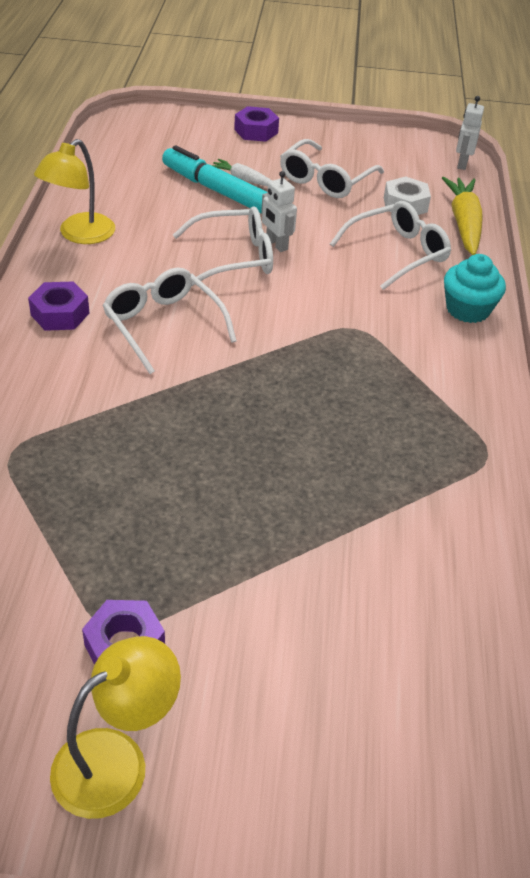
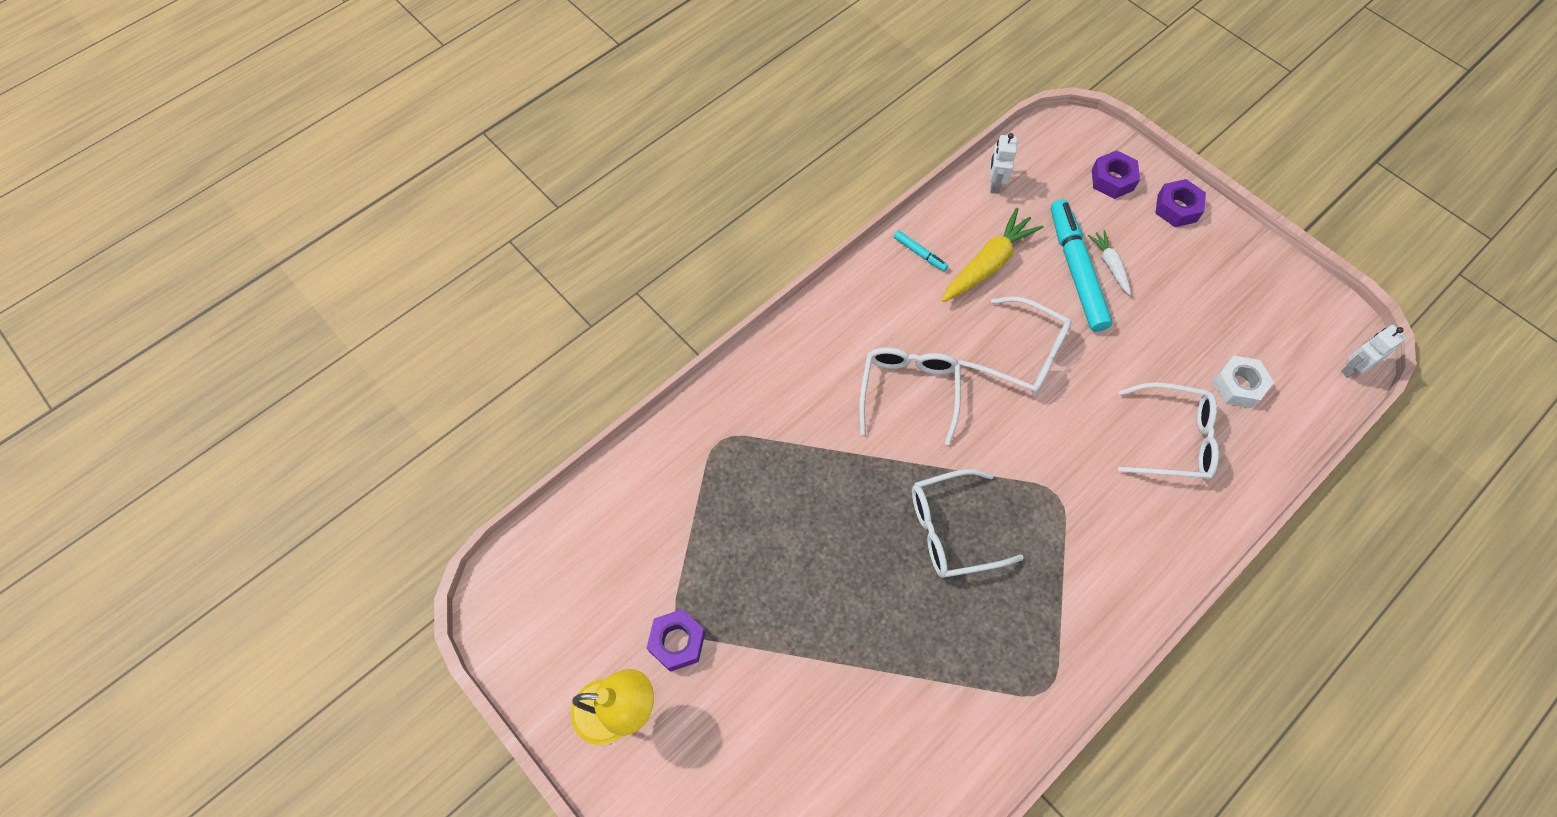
camera: 45 degrees right, 20 degrees up
purple nut [28,281,89,331] -> purple nut moved to [1092,150,1140,199]
yellow lamp [34,139,115,244] -> turquoise marker [894,230,948,271]
white robot [261,171,297,252] -> white robot moved to [989,133,1017,194]
white glasses [280,139,384,198] -> white glasses moved to [912,469,1024,578]
yellow carrot [442,177,483,255] -> yellow carrot moved to [942,208,1044,302]
turquoise cupcake [444,254,506,323] -> none

